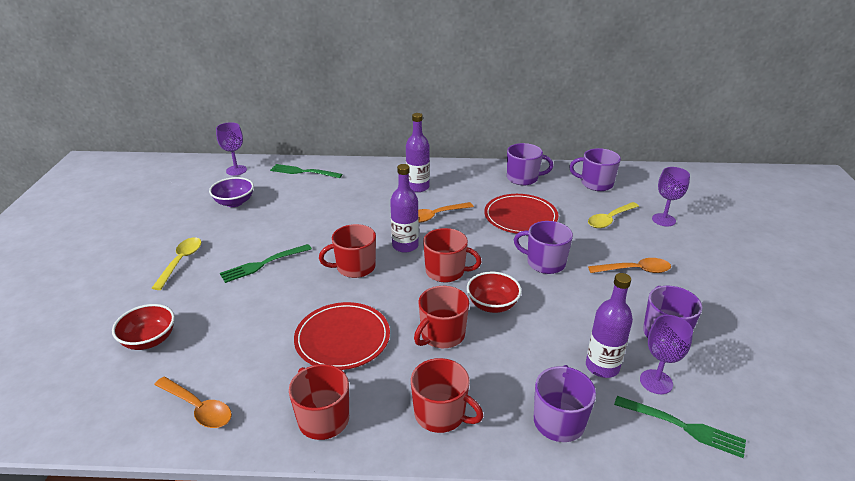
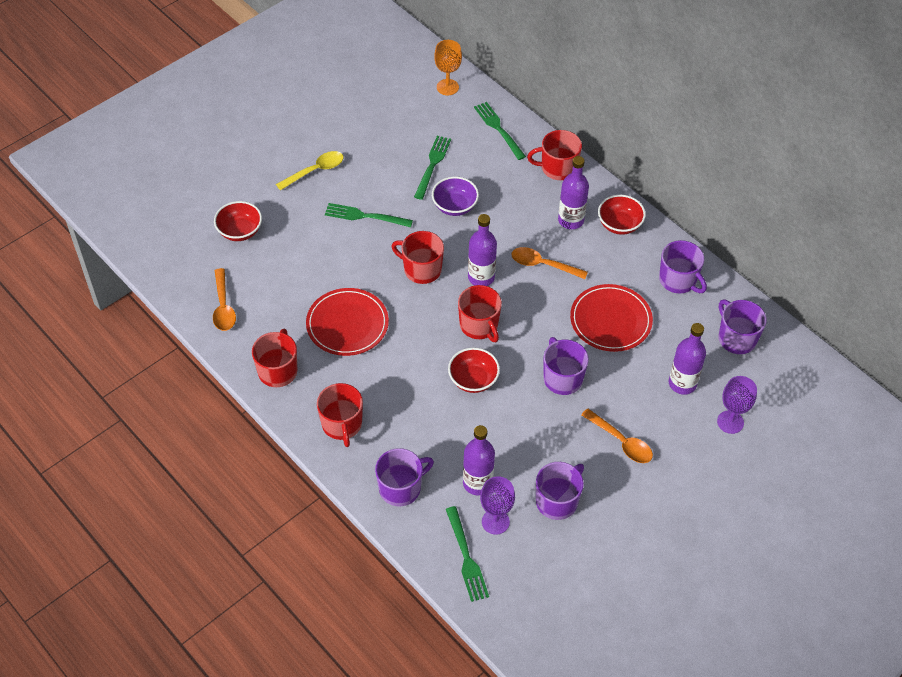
camera: 45 degrees right, 20 degrees up
purple bowl [209,177,254,207] -> purple bowl moved to [432,176,479,216]
purple goblet [216,122,247,176] -> orange goblet [434,40,462,96]
red mug [414,286,469,348] -> red mug moved to [527,130,582,180]
yellow spoon [588,202,639,228] -> purple bottle [669,323,706,395]
none -> green fork [414,136,451,200]
none -> red bowl [598,195,646,235]

